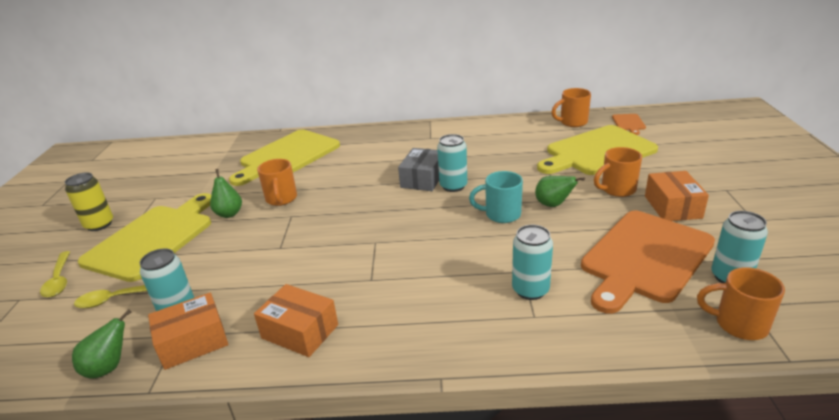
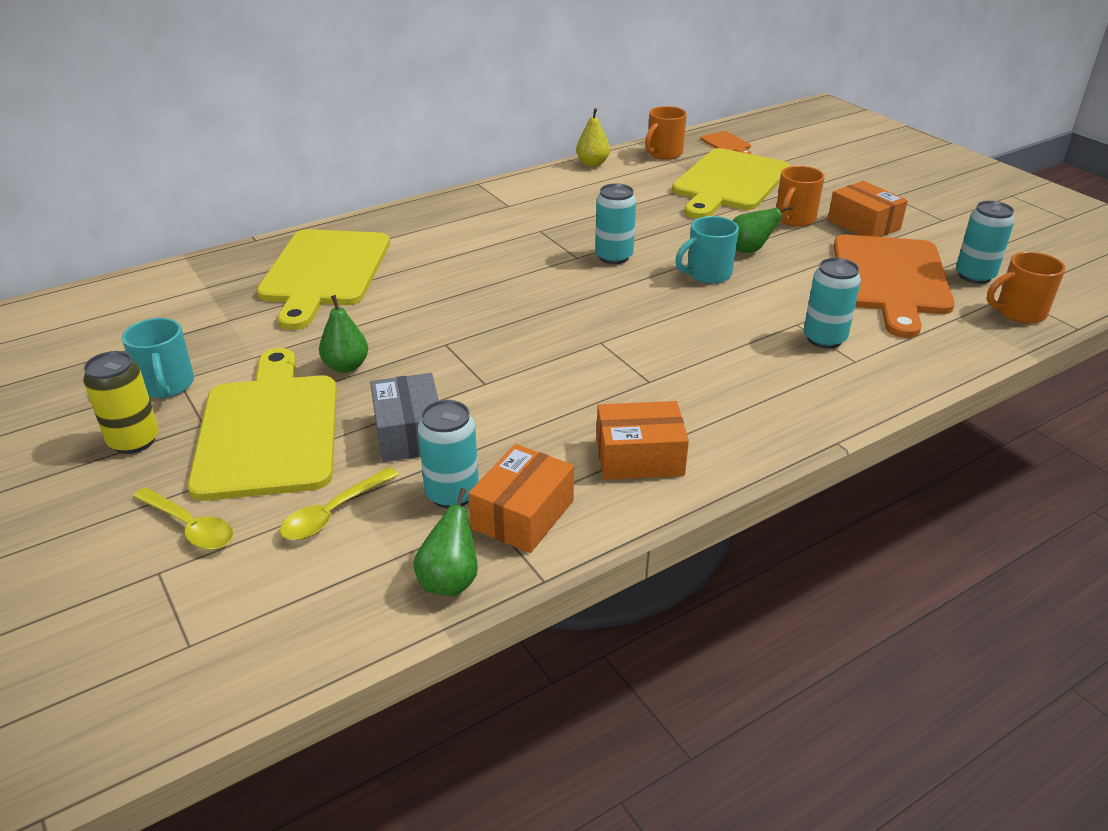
camera: 35 degrees left, 5 degrees up
orange mug [257,159,297,206] -> none
grey box [398,148,439,191] -> grey box moved to [370,373,439,462]
none -> turquoise mug [122,318,194,398]
none -> yellow pear [576,108,610,167]

